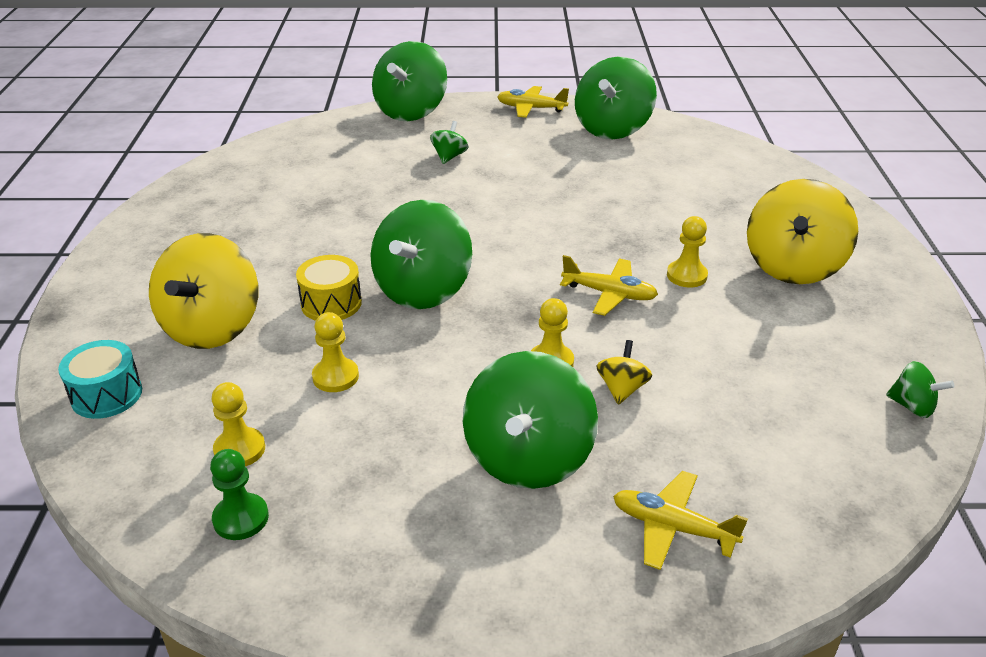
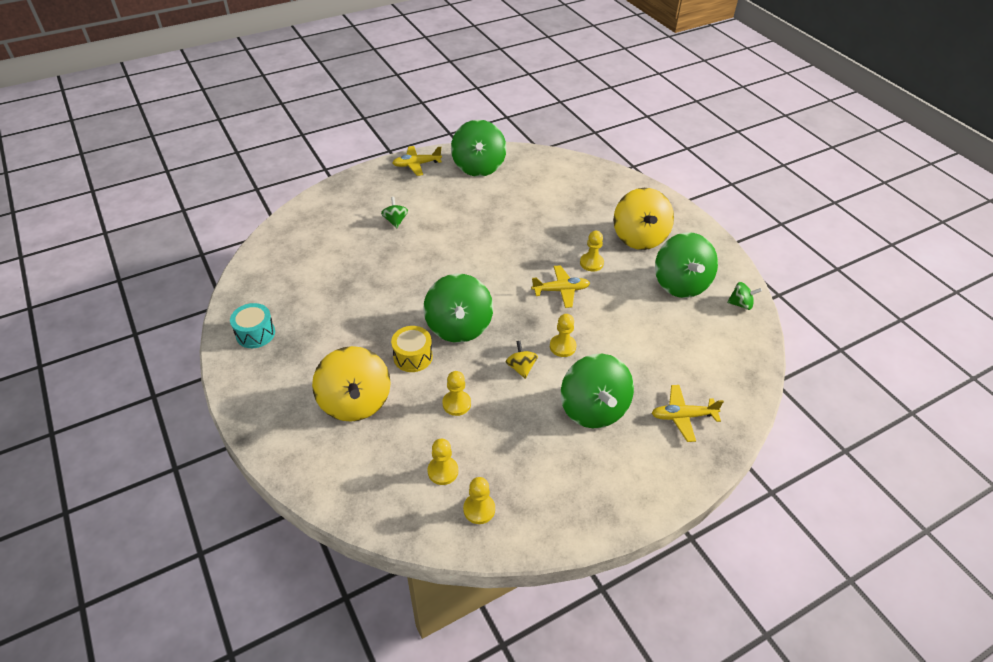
camera: 30 degrees left, 10 degrees up
turquoise drum [58,340,142,419] -> turquoise drum moved to [230,303,275,348]
green pawn [210,449,269,540] -> yellow pawn [463,477,495,524]
green spinning top [372,41,447,121] -> green spinning top moved to [655,232,718,298]
yellow spinning top [596,340,652,405] -> yellow spinning top moved to [506,341,538,379]

